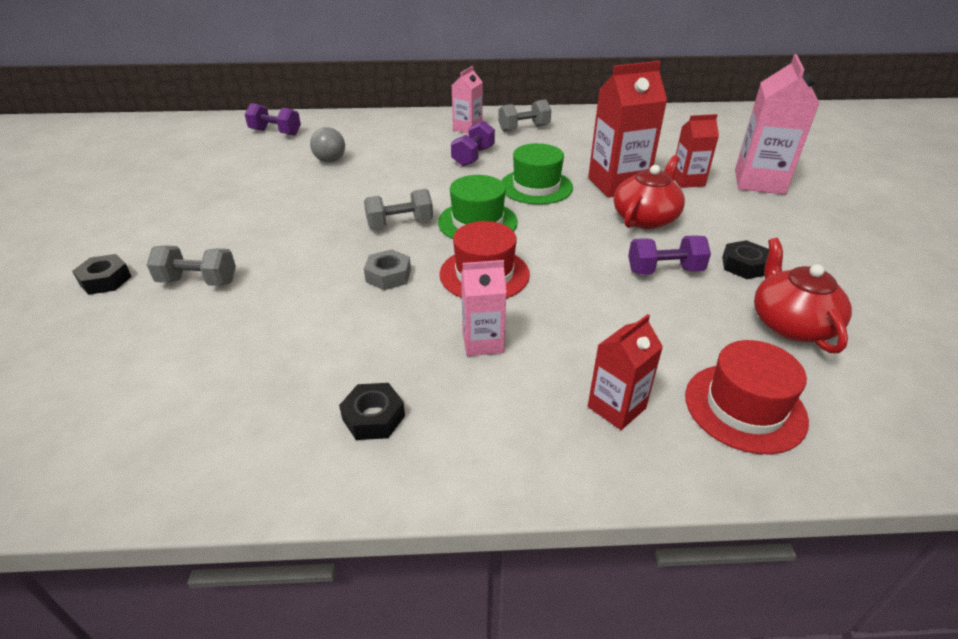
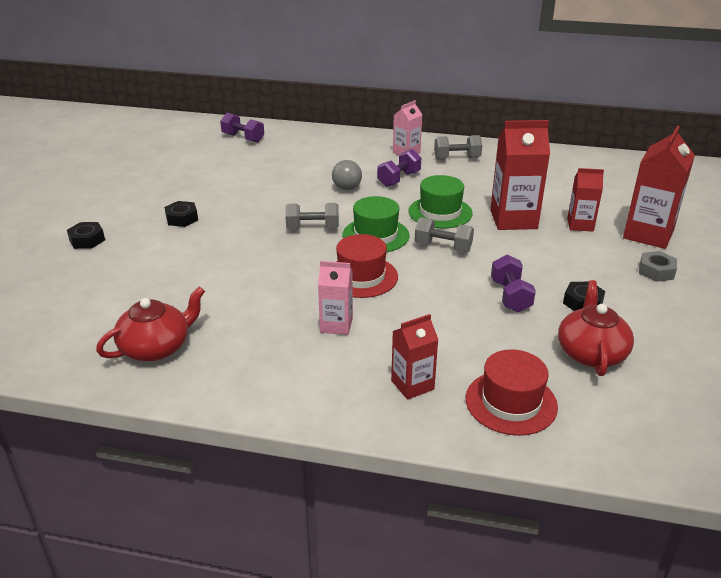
camera: 15 degrees right, 5 degrees down
grey dumbbell [147,245,236,286] -> grey dumbbell moved to [415,217,474,252]
grey ball [310,127,345,163] -> grey ball moved to [332,160,362,190]
black nut [339,383,405,440] -> black nut moved to [164,201,198,227]
grey nut [364,249,411,290] -> grey nut moved to [639,251,677,282]
red teapot [614,155,685,229] -> red teapot moved to [96,286,205,361]
purple dumbbell [628,235,711,275] -> purple dumbbell turned 75 degrees clockwise [491,254,536,312]
pink carton [735,54,820,195] -> red carton [623,125,695,249]

